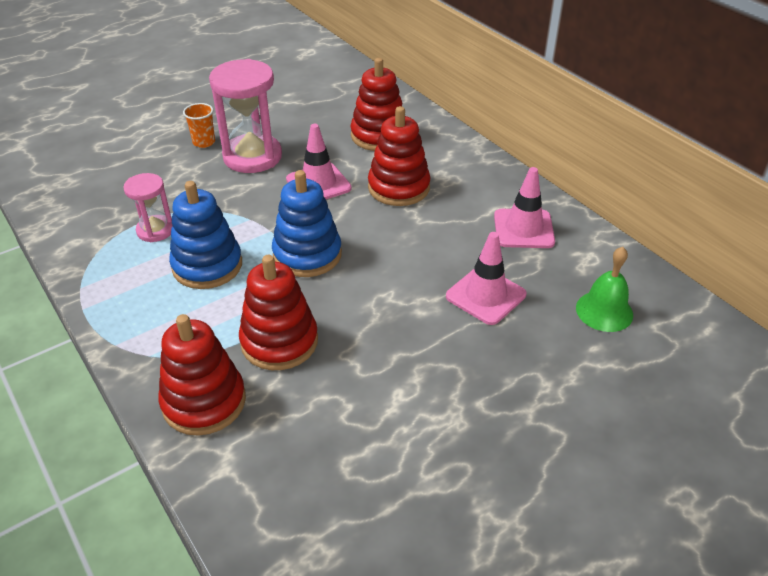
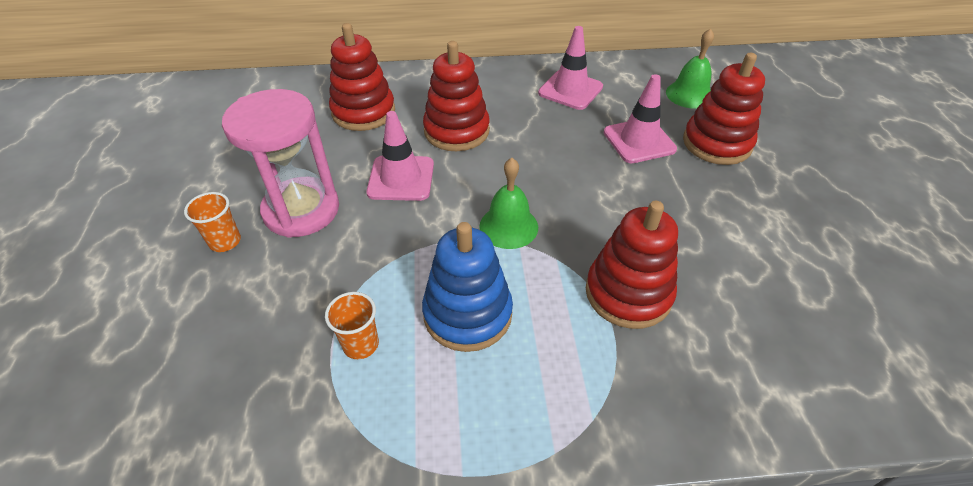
camera: 60 degrees left, 5 degrees up
pink hourglass [123,173,172,242] -> orange cup [325,292,379,359]
red stacking toy [158,314,246,436] -> red stacking toy moved to [683,53,765,165]
blue stacking toy [272,170,342,277] -> green bell [479,158,538,249]

